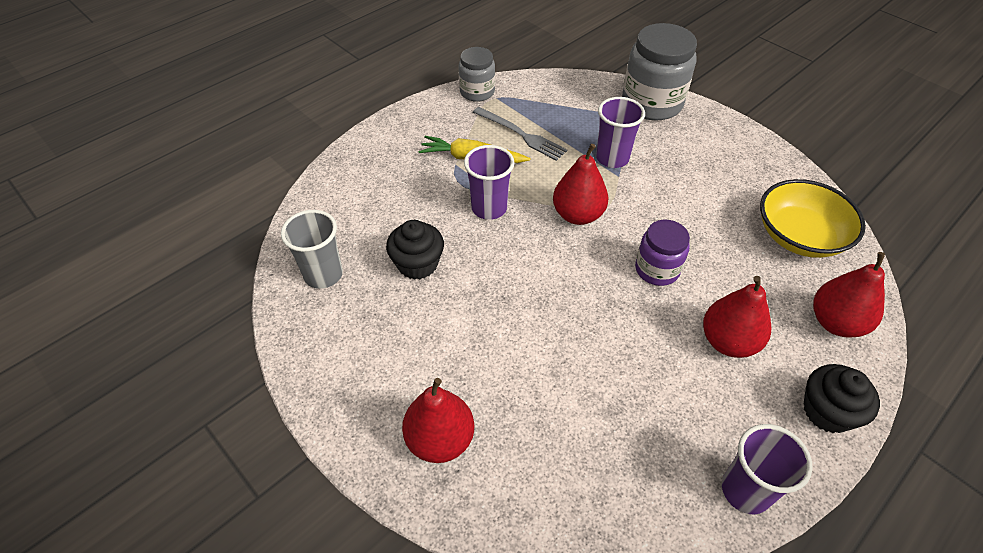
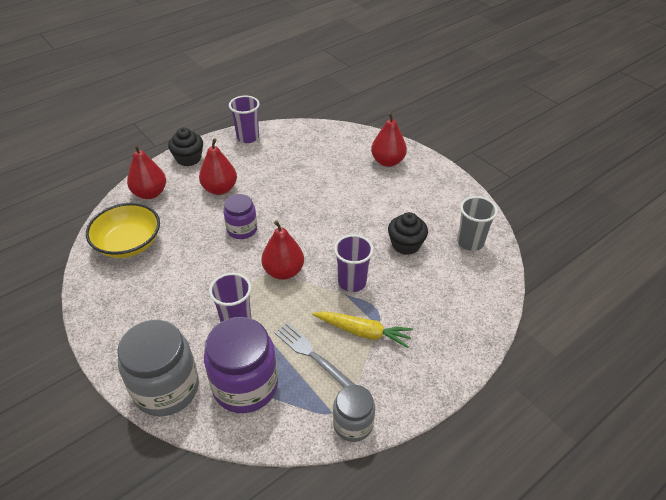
camera: 175 degrees left, 5 degrees down
none -> purple jar [204,317,278,413]

